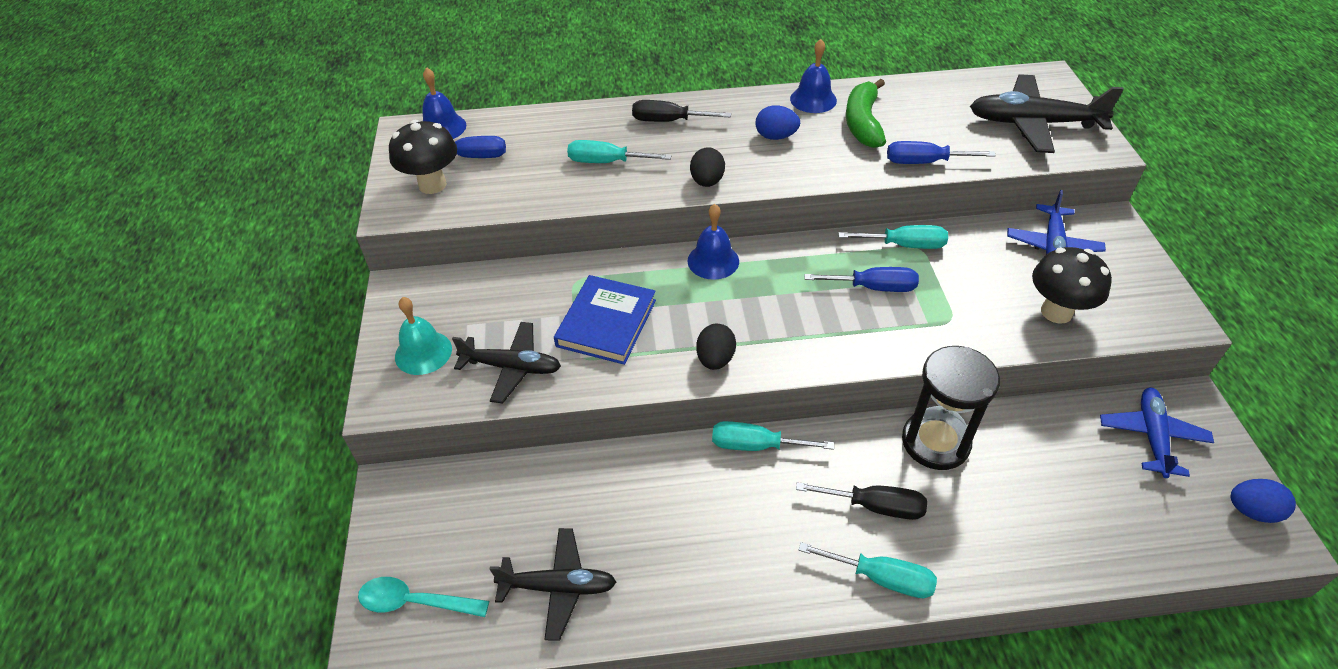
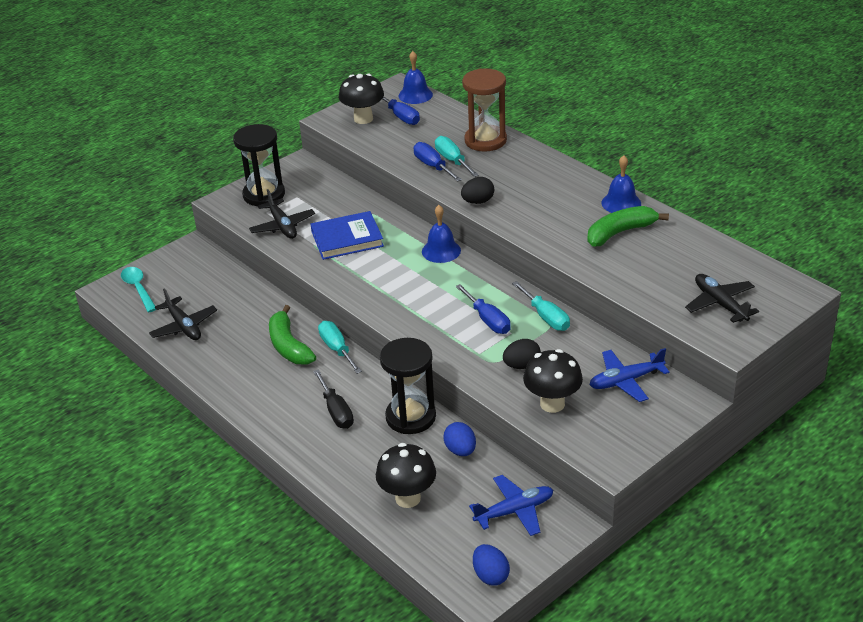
camera: 55 degrees right, 10 degrees down
turquoise bell [395,297,452,375] -> black hourglass [233,124,285,206]
black screwdriver [632,100,731,122] -> none
black egg [696,324,736,370] -> black egg moved to [503,339,541,369]
blue egg [756,105,800,140] -> blue egg moved to [443,422,476,456]
turquoise screwdriver [799,542,937,598] -> none
blue screwdriver [887,141,996,164] -> blue screwdriver moved to [414,142,462,182]
black plane [970,74,1124,153] -> black plane [685,274,759,323], size x0.66
none -> green banana [269,305,316,364]
none -> black mushroom [376,443,436,508]
none -> brown hourglass [462,68,507,152]

